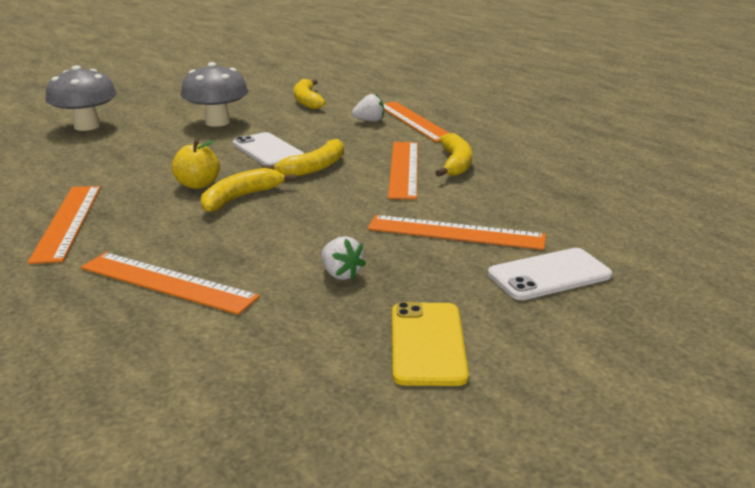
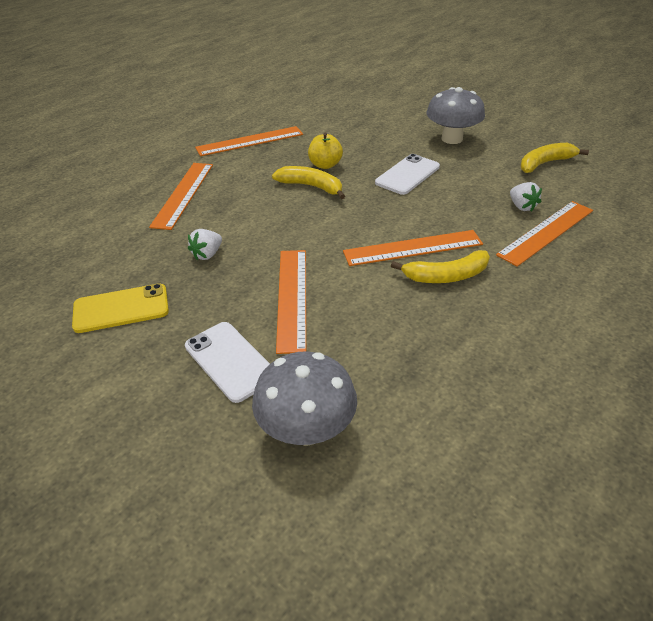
camera: 75 degrees right, 15 degrees up
grey mushroom [45,65,117,131] -> grey mushroom moved to [252,351,357,446]
yellow banana [263,139,344,177] -> none

